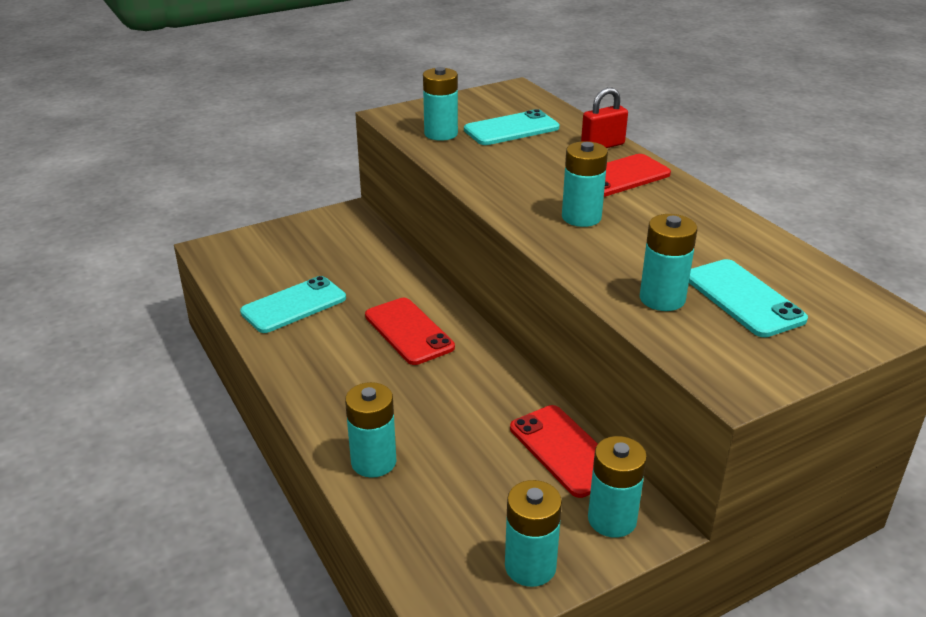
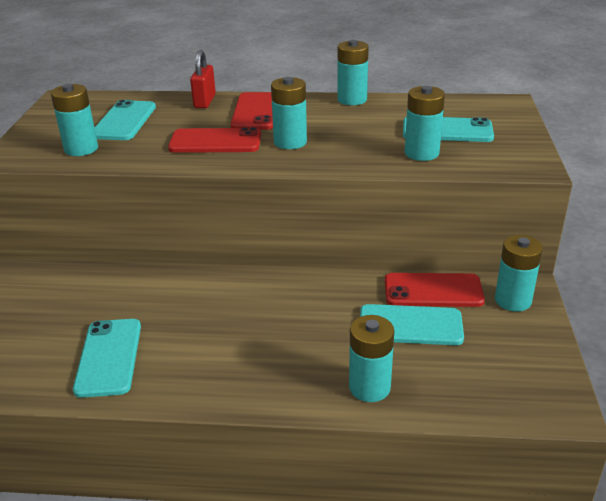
camera: 55 degrees left, 0 degrees up
red phone [365,298,455,365] -> red phone moved to [168,127,261,153]
turquoise battery [505,480,562,587] -> turquoise battery moved to [337,40,369,105]
none -> turquoise phone [360,304,464,345]

